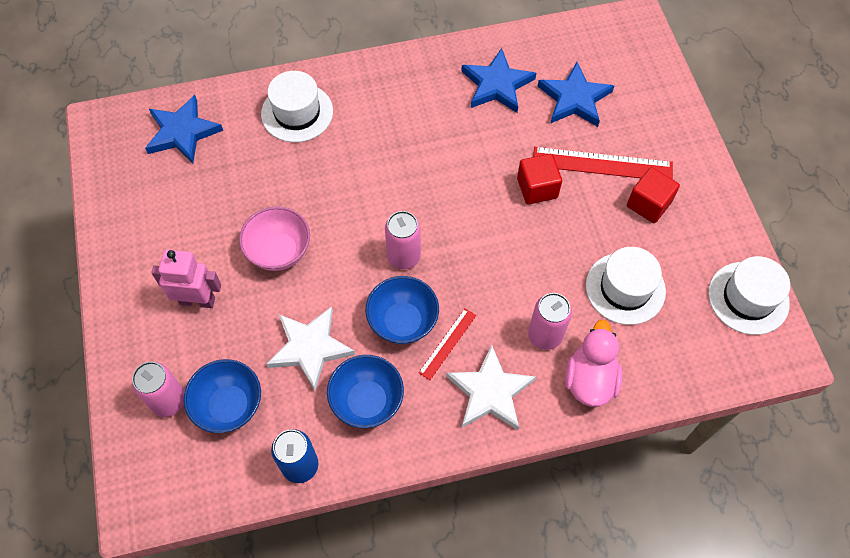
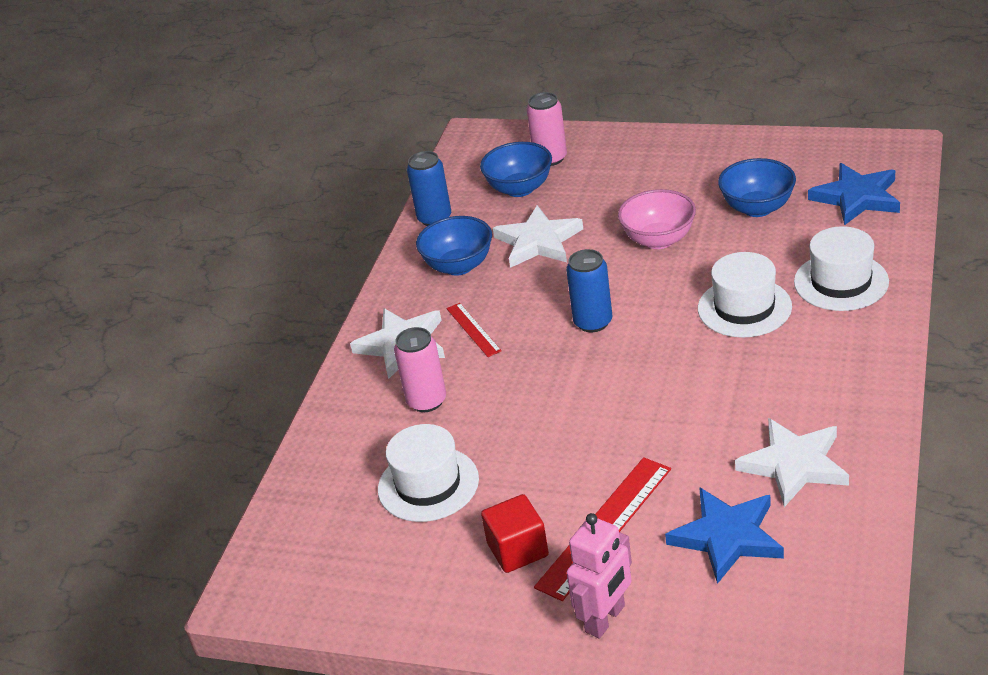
camera: 125 degrees right, 25 degrees down
pink robot [151,250,221,308] -> pink robot moved to [567,513,632,638]
blue bowl [366,276,439,344] -> blue bowl moved to [718,158,796,217]
pink can [385,211,421,269] -> blue can [566,249,612,332]
blue star [461,48,536,113] -> white star [735,418,849,507]
red cube [517,154,562,205] -> none
pink duck [565,320,623,407] -> none
white hat [708,256,790,335] -> white hat moved to [698,252,792,338]

